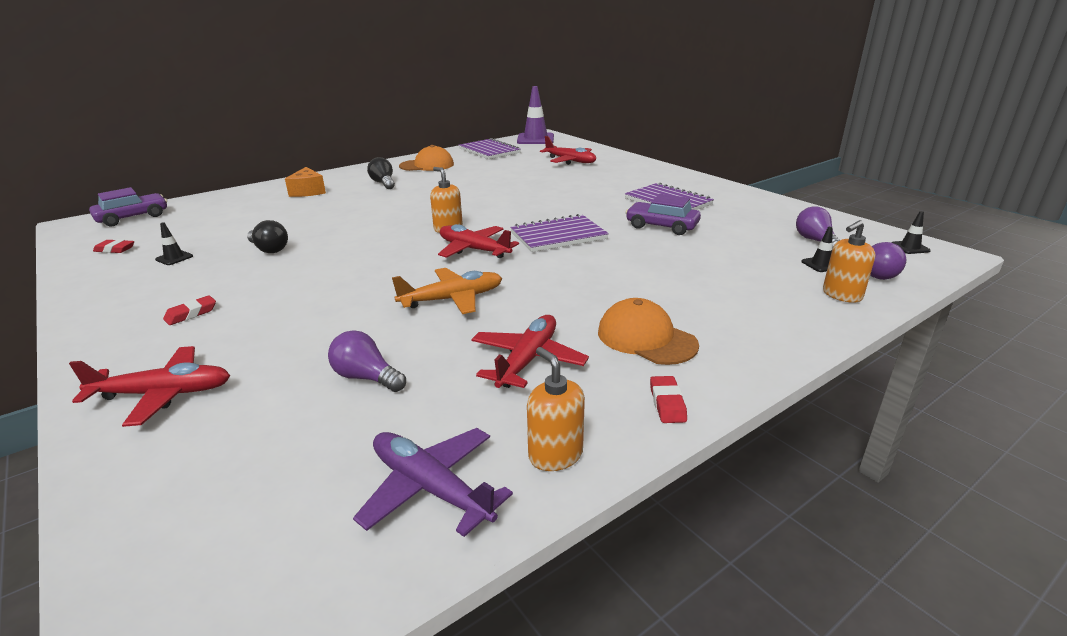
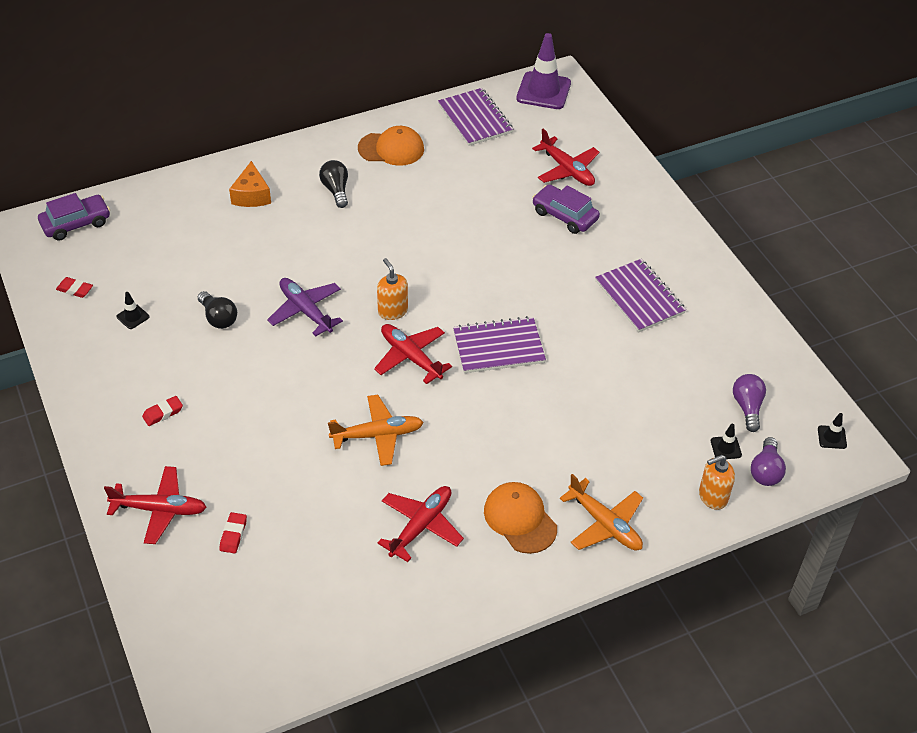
camera: 10 degrees right, 20 degrees up
purple light bulb [328,330,406,392] -> none
purple plane [353,428,513,537] -> purple plane moved to [267,278,343,337]
orange soap dispenser [527,347,585,471] -> none
purple car [626,194,701,235] -> purple car moved to [532,184,600,234]
red eraser [650,376,687,423] -> red eraser moved to [220,512,247,553]
none -> orange plane [560,474,643,551]

